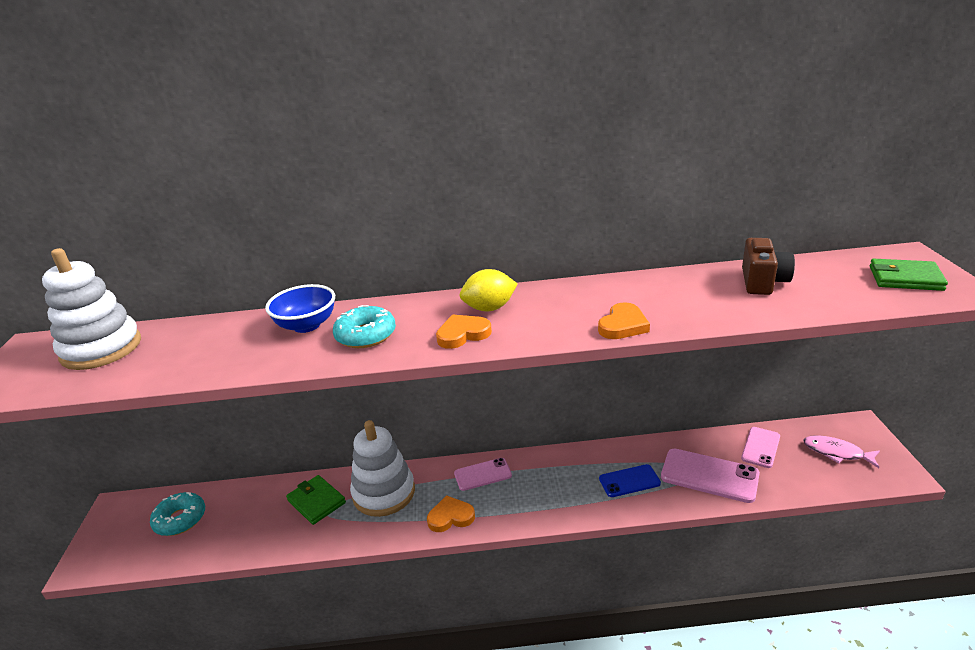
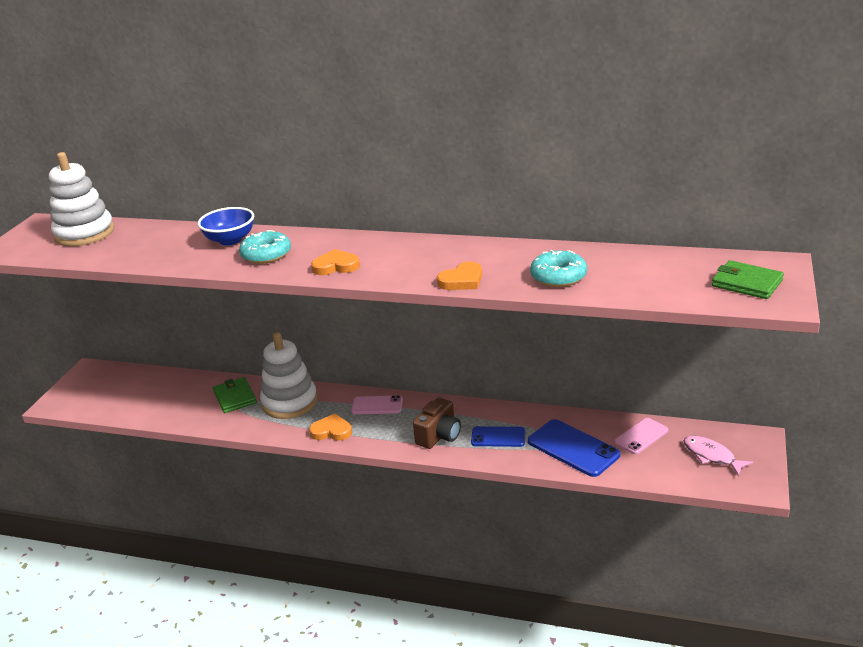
camera: 20 degrees right, 0 degrees up
turquoise donut [150,492,205,536] -> turquoise donut moved to [530,250,587,287]
yellow lemon [460,269,517,311] -> none
pink phone [661,448,760,503] -> blue phone [528,419,620,477]
brown camera [742,238,795,295] -> brown camera moved to [413,398,461,449]

